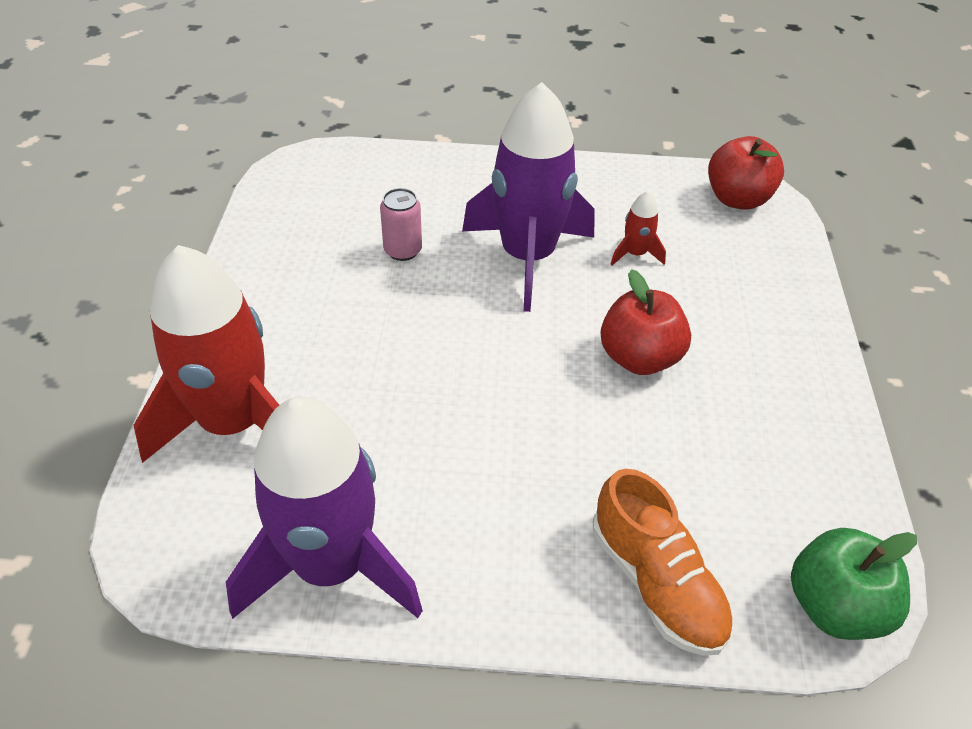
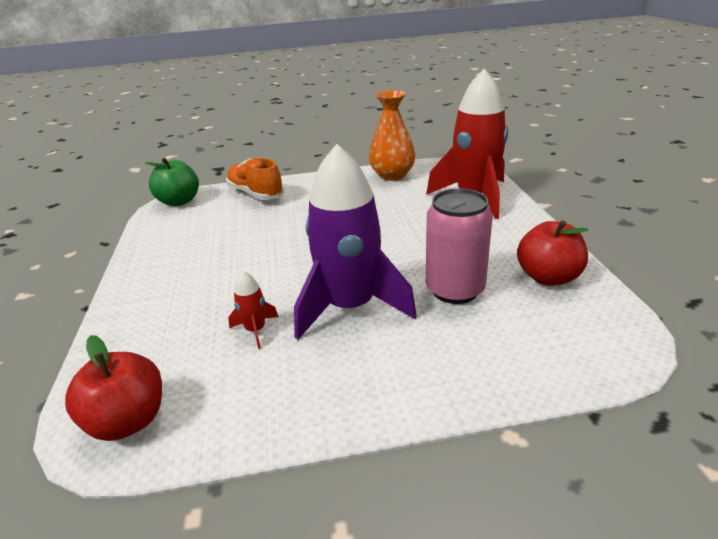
camera: 170 degrees right, 15 degrees down
purple rocket [226,397,423,619] -> orange vase [369,90,415,181]
pink can [380,188,422,261] -> pink can [426,189,493,304], size x1.80
red apple [601,269,691,375] -> red apple moved to [517,220,588,286]

